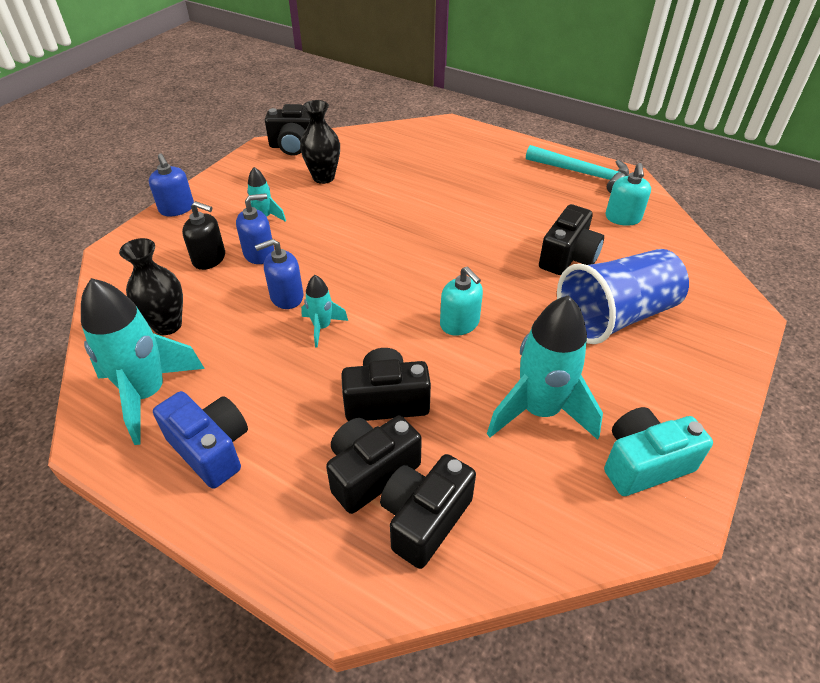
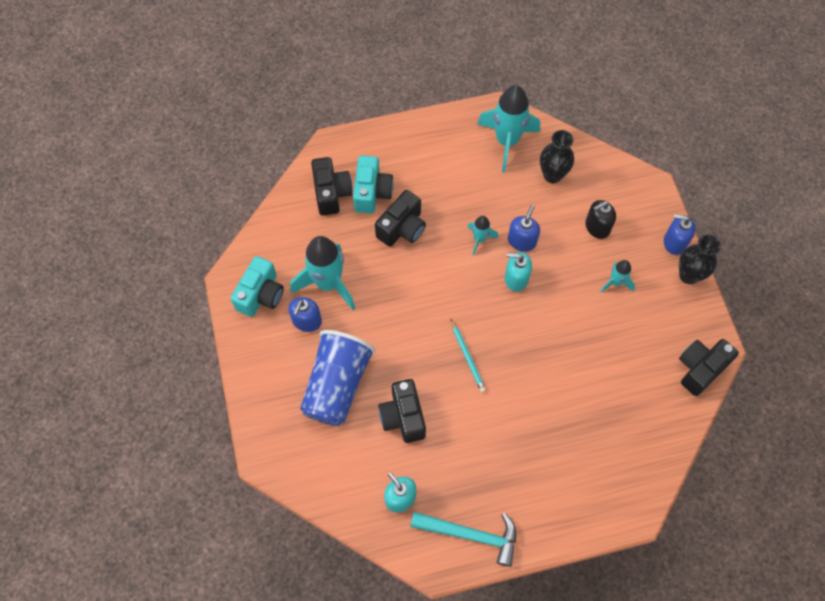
camera: 135 degrees right, 20 degrees up
blue camera [153,391,248,489] -> none
blue soap dispenser [236,193,274,264] -> blue soap dispenser moved to [288,297,322,332]
black vase [300,100,340,184] -> black vase moved to [679,235,721,284]
black camera [326,416,422,514] -> turquoise camera [353,155,394,213]
turquoise soap dispenser [440,266,483,336] -> turquoise soap dispenser moved to [505,252,532,291]
turquoise hammer [526,145,629,193] -> turquoise hammer turned 150 degrees counterclockwise [410,512,516,567]
none -> turquoise pencil [451,319,486,393]

